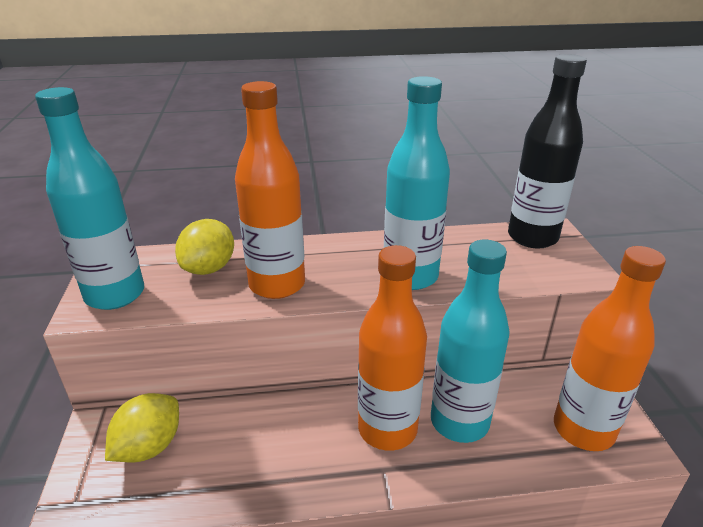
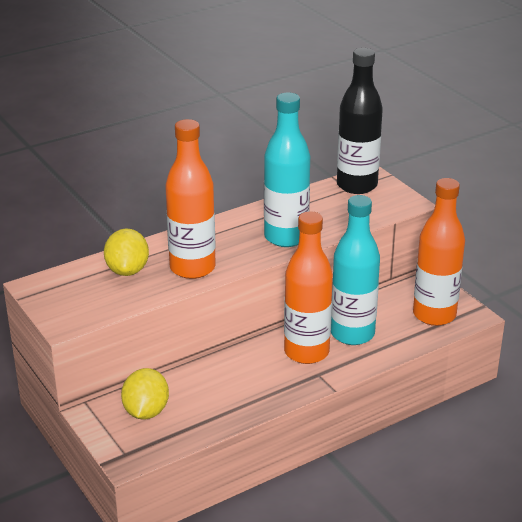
camera: 25 degrees left, 0 degrees up
turquoise bottle [35,87,144,310] -> none

